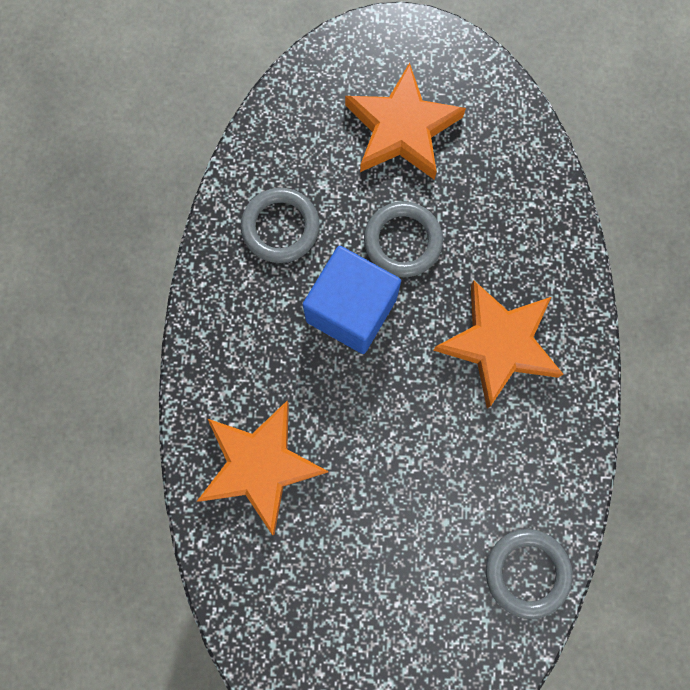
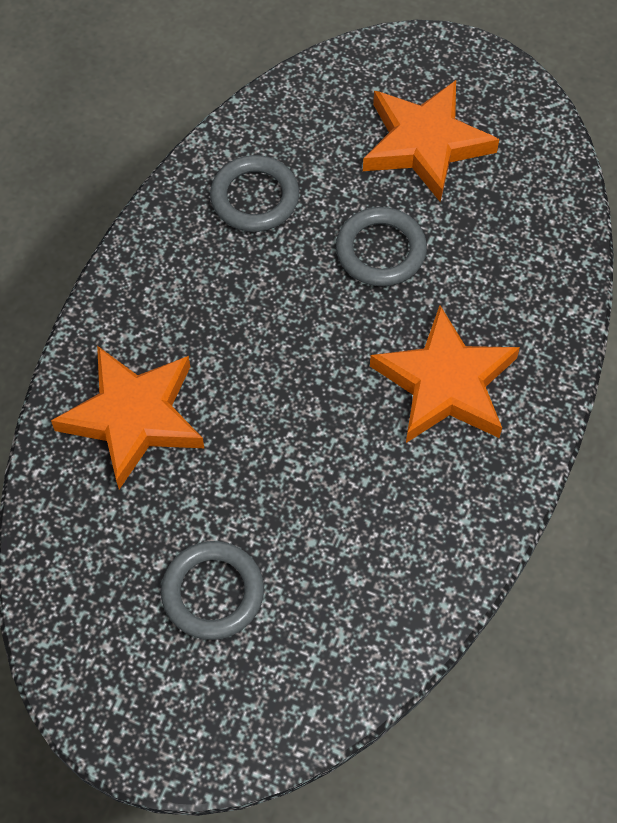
camera: 20 degrees right, 15 degrees down
blue cube [303,246,401,354] -> none
grey ring [486,529,572,619] -> grey ring moved to [161,541,264,640]

